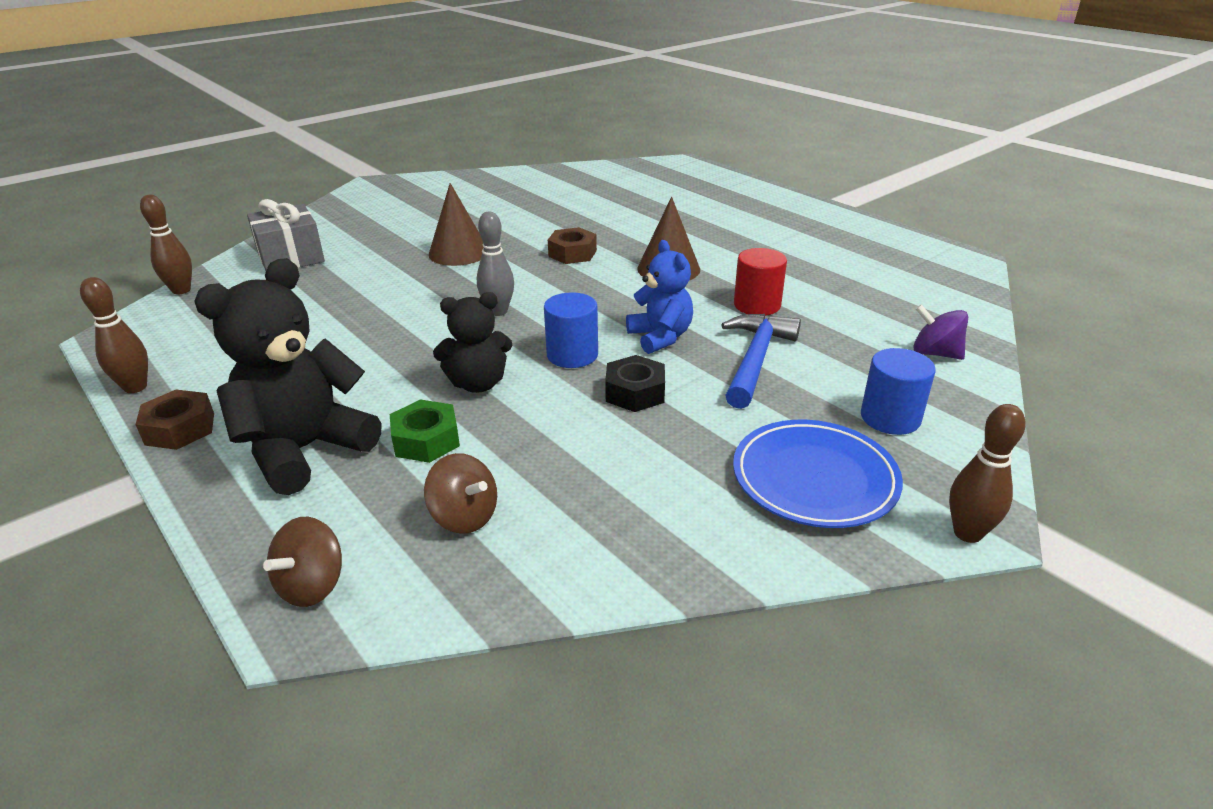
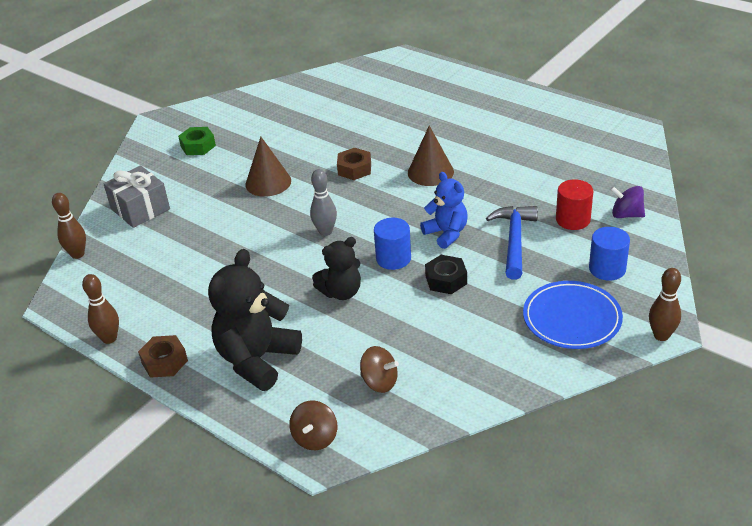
camera: 10 degrees left, 5 degrees up
green nut [390,400,460,463] -> green nut moved to [178,127,216,155]
red cylinder [734,248,787,316] -> red cylinder moved to [556,179,593,230]

